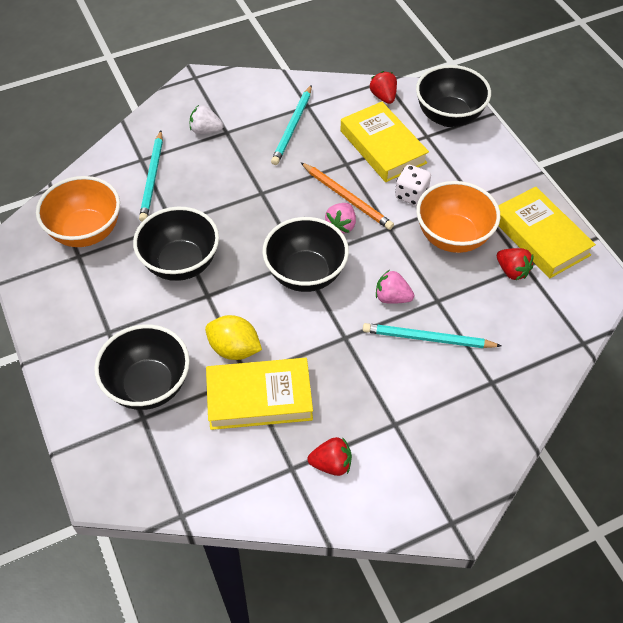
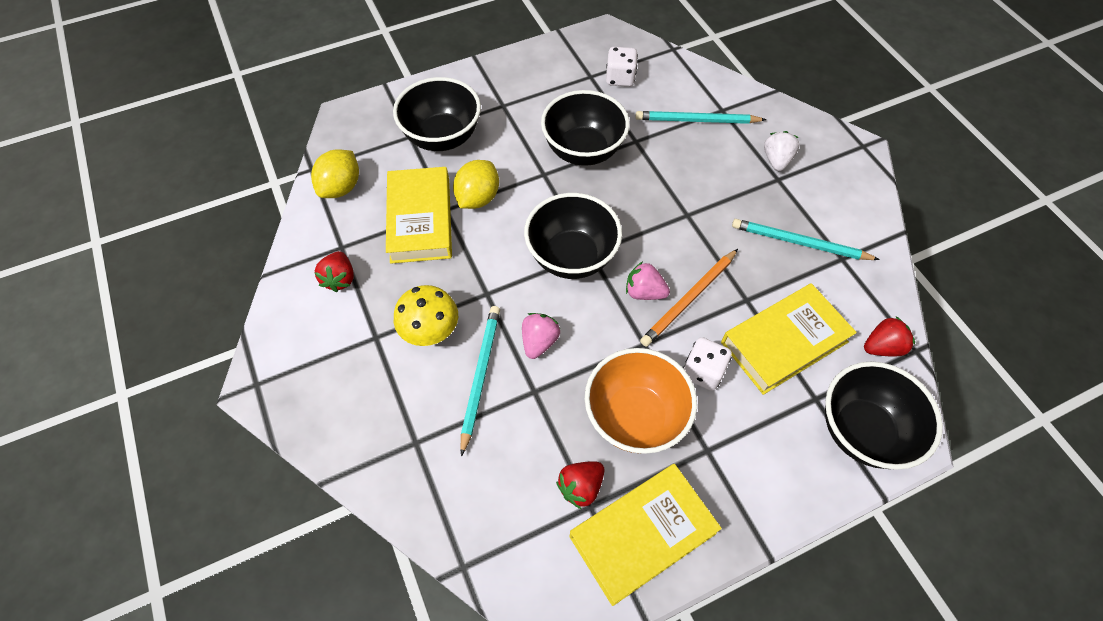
camera: 90 degrees right, 5 degrees up
orange bowl [36,176,120,247] -> white dice [606,47,638,87]
none -> yellow lemon [311,150,359,198]
none -> yellow mushroom [394,285,458,346]

